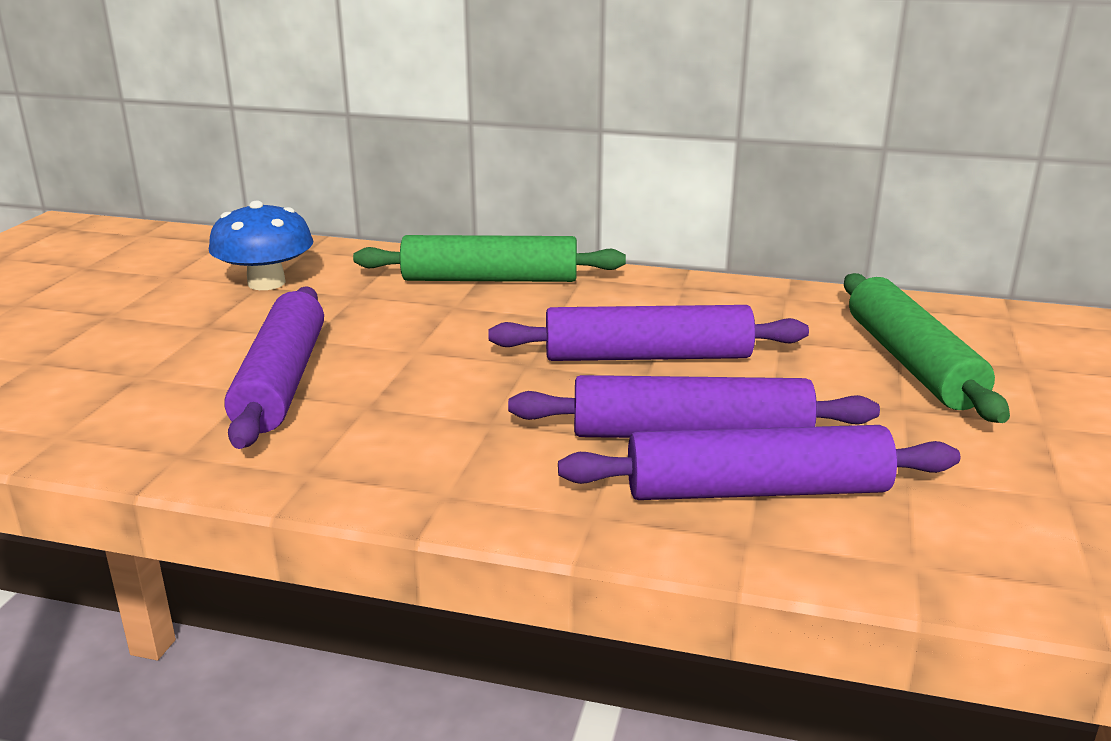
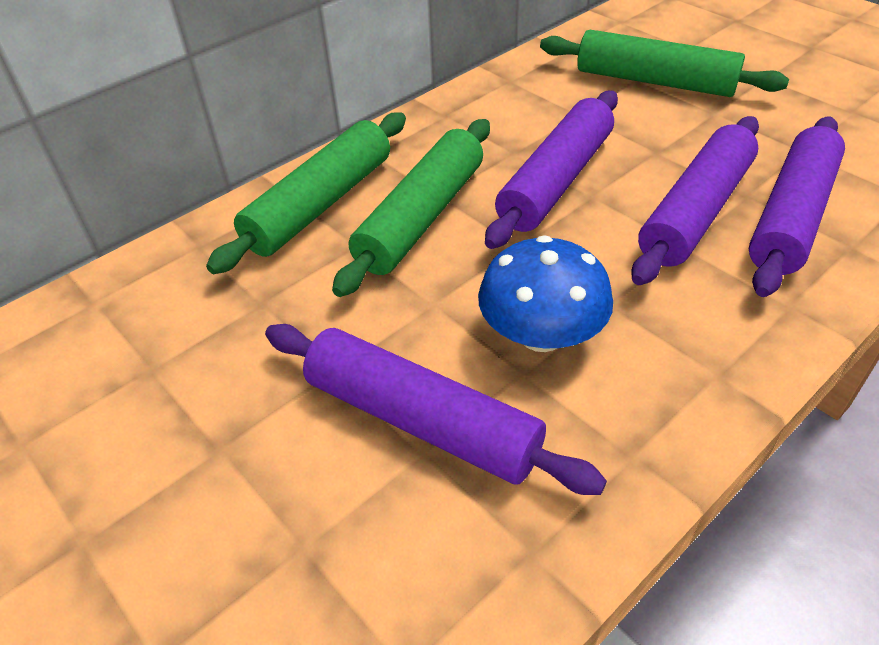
camera: 55 degrees left, 20 degrees up
blue mushroom [209,201,313,290] -> blue mushroom moved to [478,235,613,352]
none -> green rolling pin [332,119,490,297]

